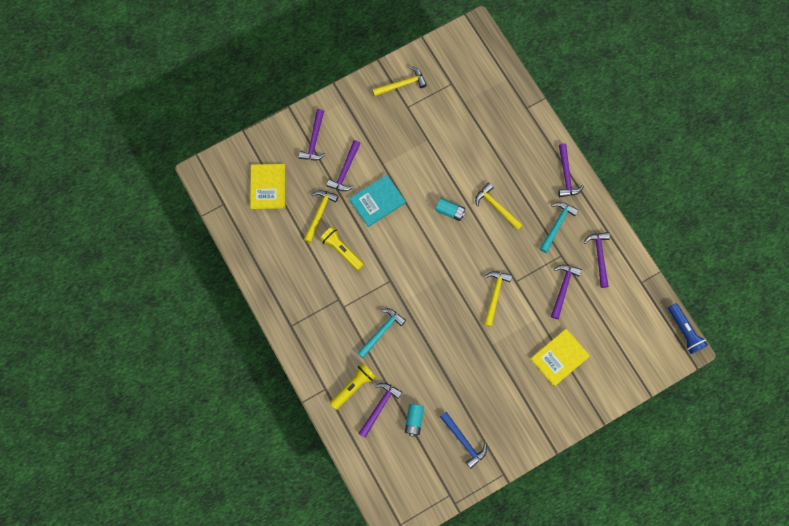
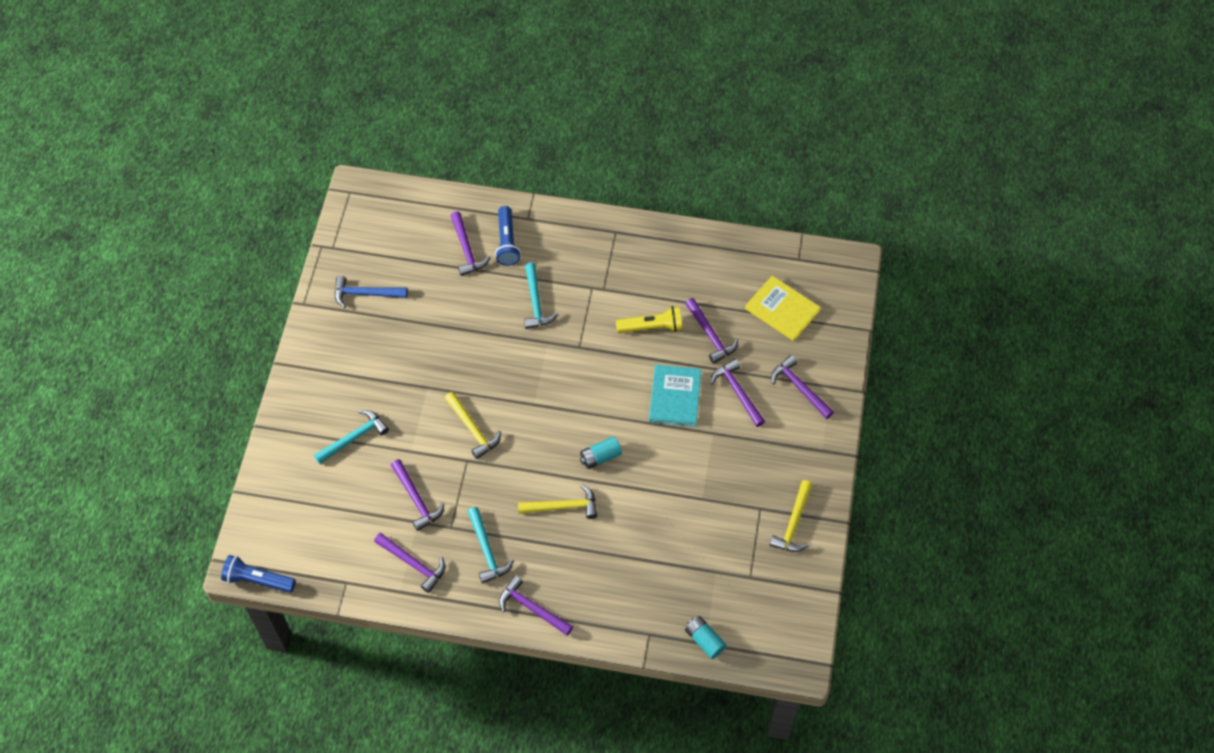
camera: 130 degrees right, 15 degrees down
yellow hammer [304,190,339,243] -> purple hammer [685,298,738,364]
yellow flashlight [330,363,376,410] -> blue flashlight [495,206,521,266]
turquoise battery [405,404,424,437] -> turquoise battery moved to [685,616,726,659]
yellow book [530,329,590,386] -> turquoise hammer [314,410,389,464]

